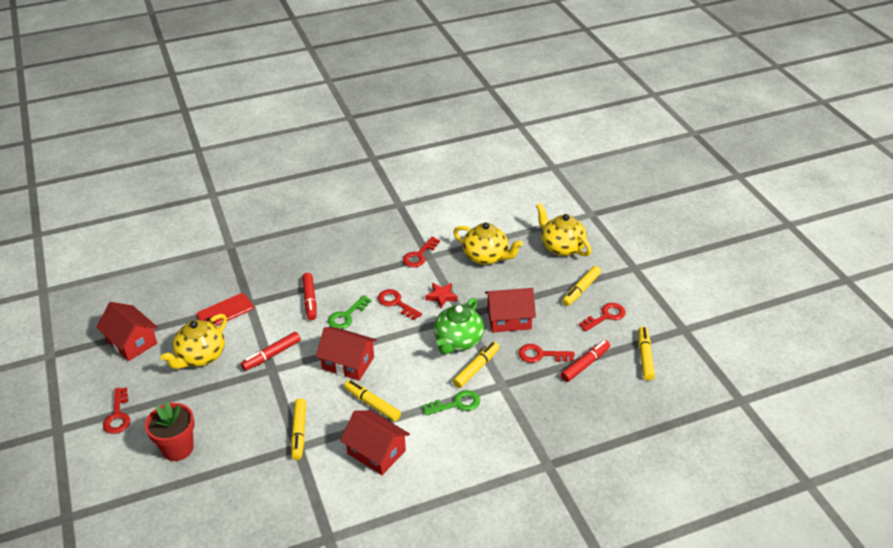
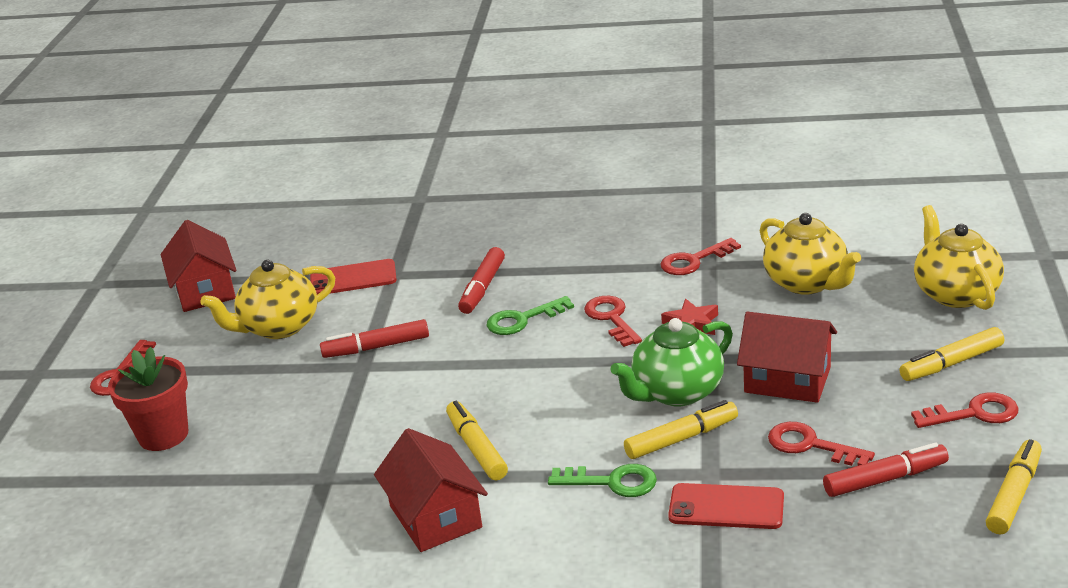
camera: 30 degrees right, 10 degrees down
yellow marker [291,398,306,460] -> none
red house [316,327,377,381] -> none
none -> red phone [668,483,784,529]

